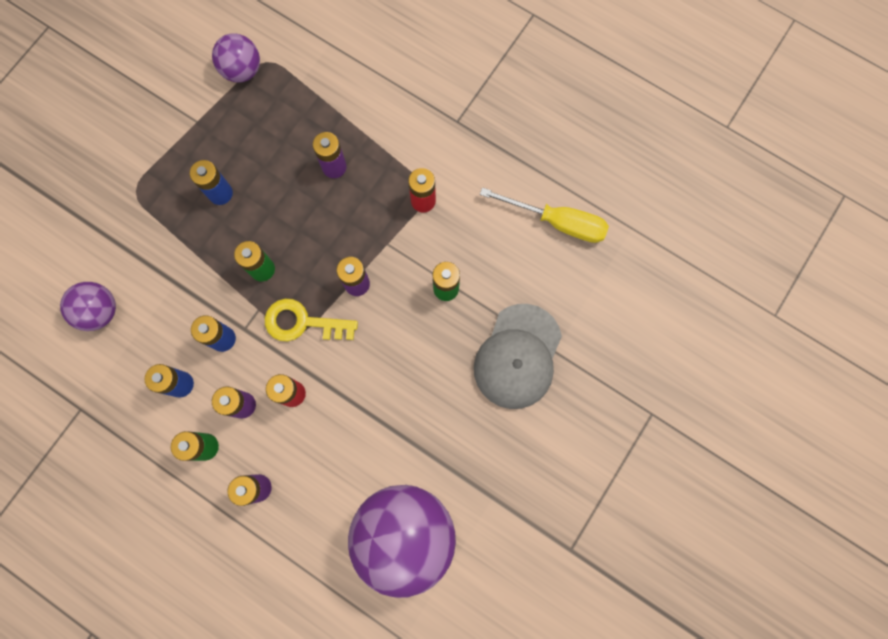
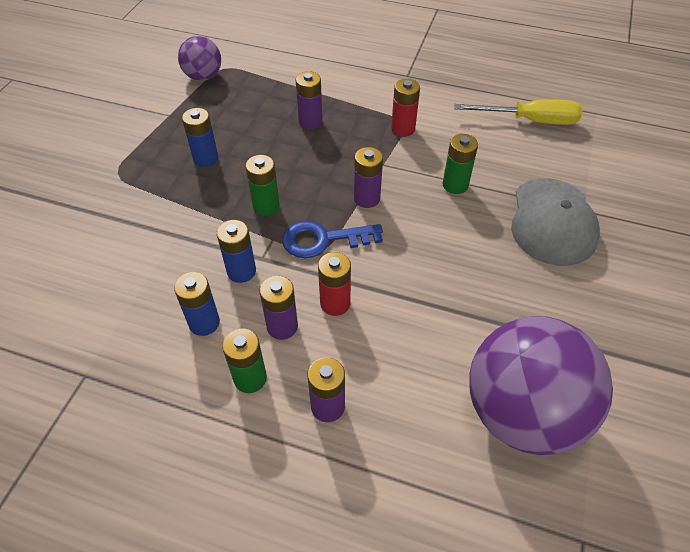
camera: 15 degrees left, 25 degrees down
purple ball [60,282,116,331] -> none
yellow key [265,299,358,341] -> blue key [282,221,383,258]

